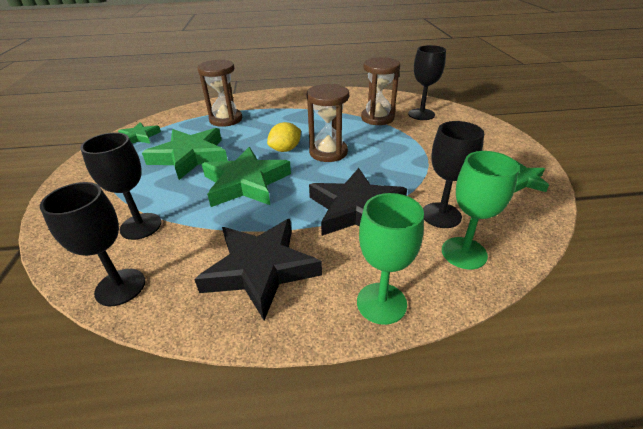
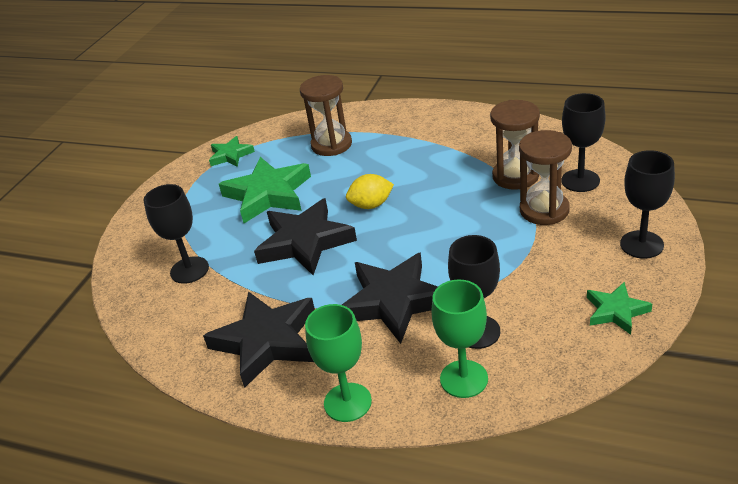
camera: 30 degrees right, 0 degrees up
black goblet [40,182,145,306] -> black goblet moved to [620,150,675,259]
green star [202,147,291,207] -> black star [254,198,357,275]
brown hourglass [307,84,349,162] -> brown hourglass moved to [519,130,572,225]

